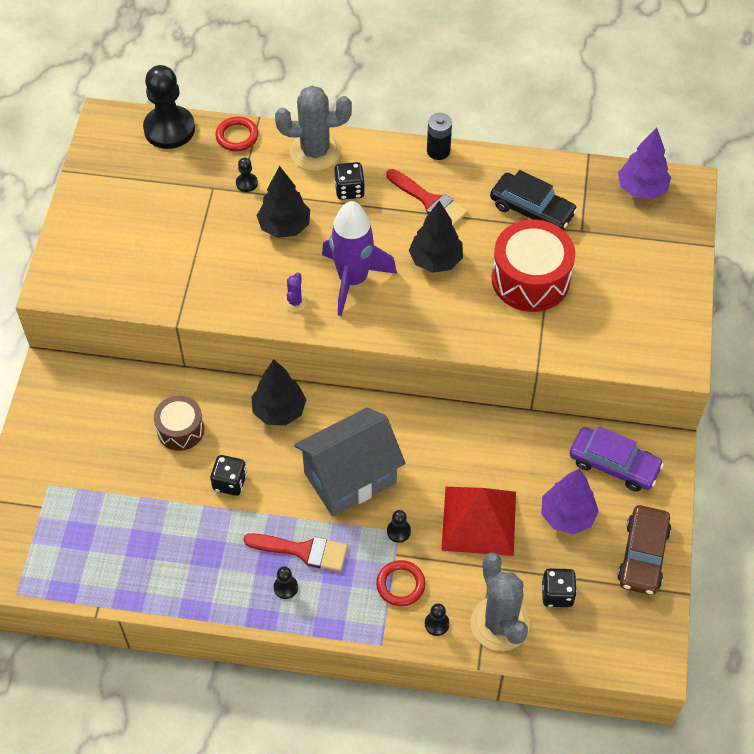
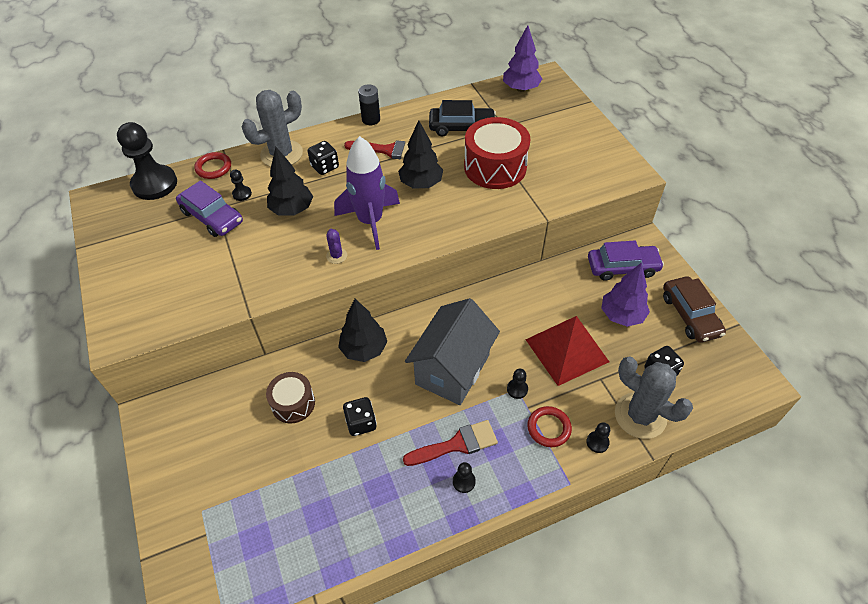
camera: 30 degrees left, 5 degrees down
none -> purple car [176,180,243,237]

